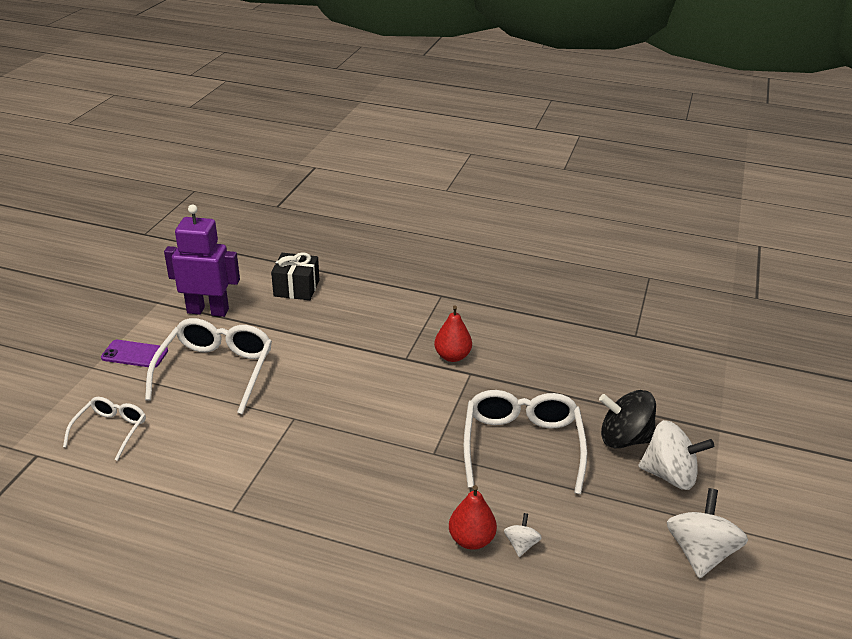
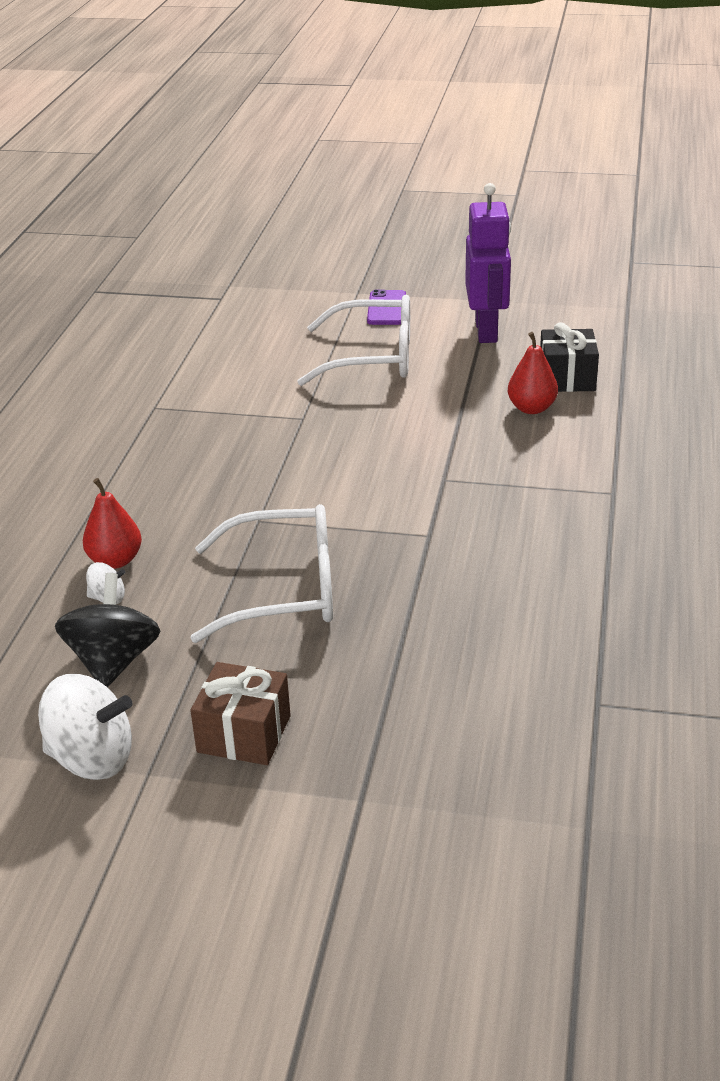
camera: 85 degrees right, 0 degrees up
white glasses [63,397,146,461] -> none
red pear [434,305,472,362] -> red pear moved to [508,332,558,414]
black spinning top [599,390,656,448] -> black spinning top moved to [55,573,160,688]
white spinning top [638,420,714,490] -> brown gift [190,662,291,765]

